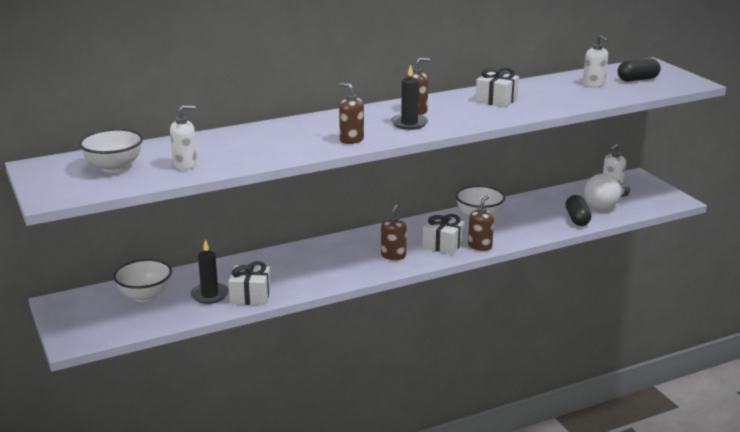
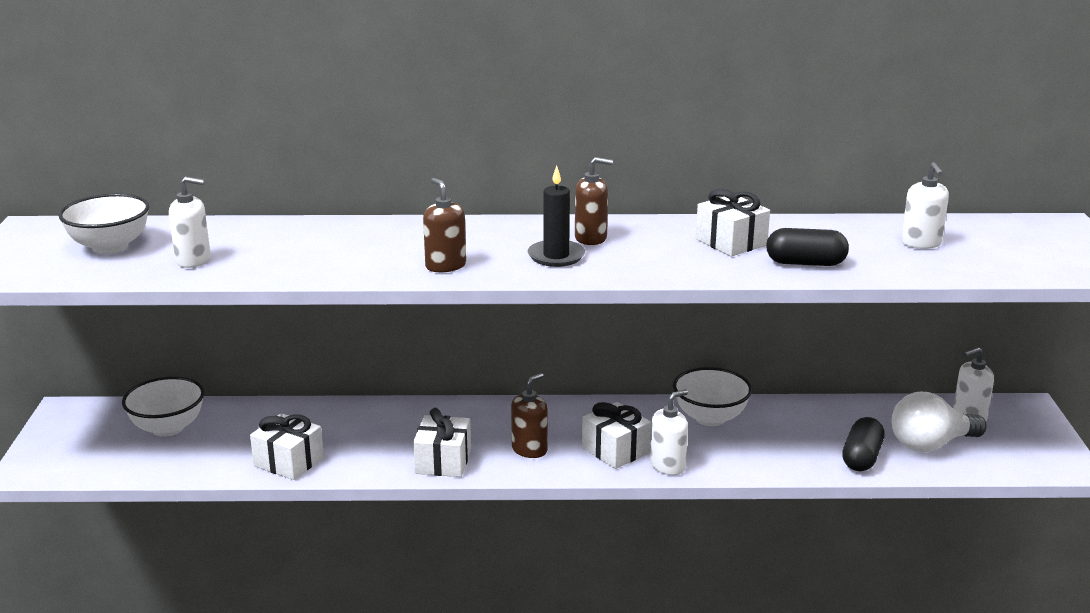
camera: 25 degrees right, 0 degrees up
black candle [191,239,229,304] -> none
brown soap dispenser [468,196,494,251] -> white soap dispenser [650,390,688,475]
black capsule [617,58,661,81] -> black capsule moved to [766,228,849,266]
none -> white gift [413,408,471,477]

